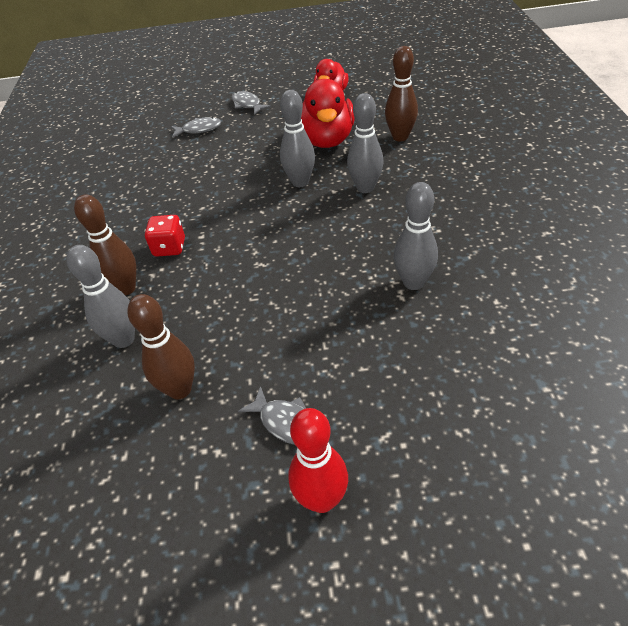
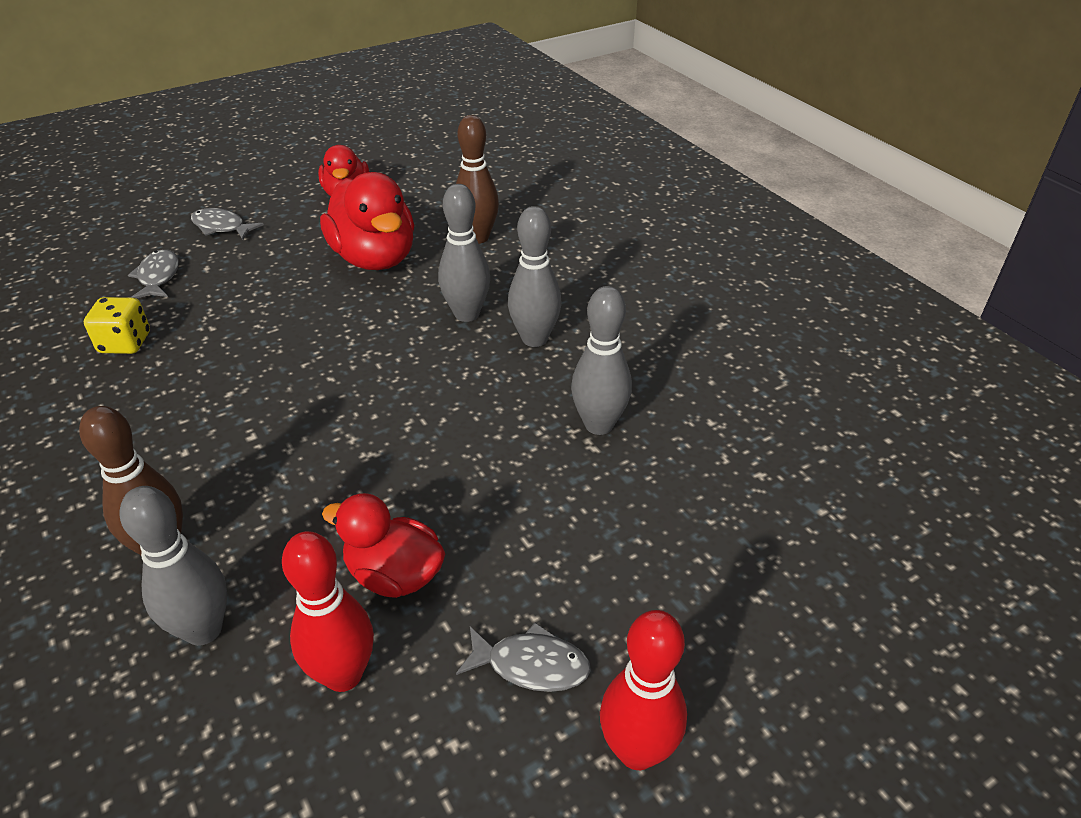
camera: 30 degrees left, 5 degrees down
brown bowling pin [127,294,195,399] -> red bowling pin [282,531,374,692]
red dice [145,215,185,257] -> none
grey fish [171,117,221,138] -> grey fish turned 60 degrees counterclockwise [128,249,179,299]
grey bowling pin [280,90,315,187] -> grey bowling pin moved to [508,206,562,347]
none -> yellow dice [84,297,150,354]
none -> red duck [322,493,445,598]

